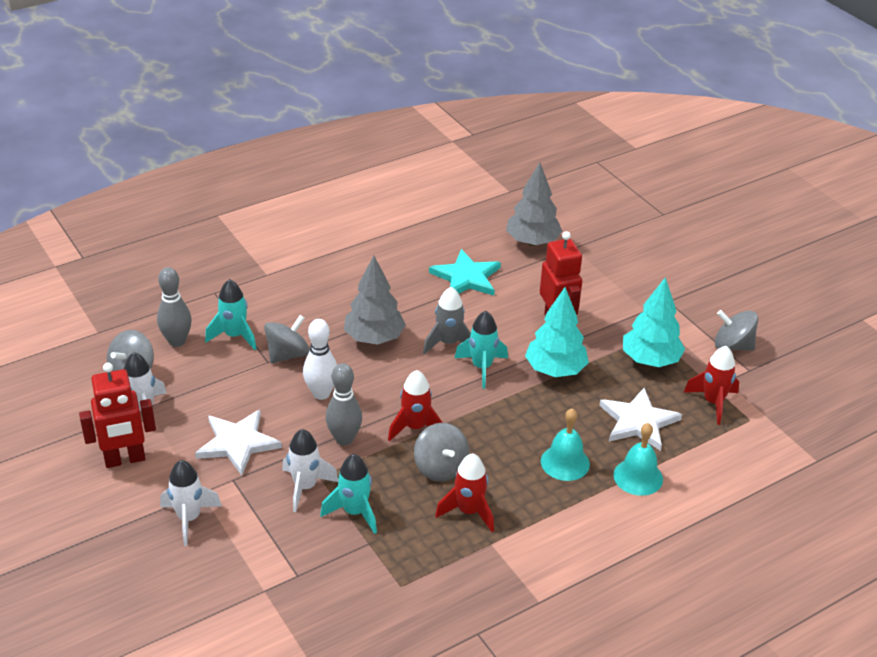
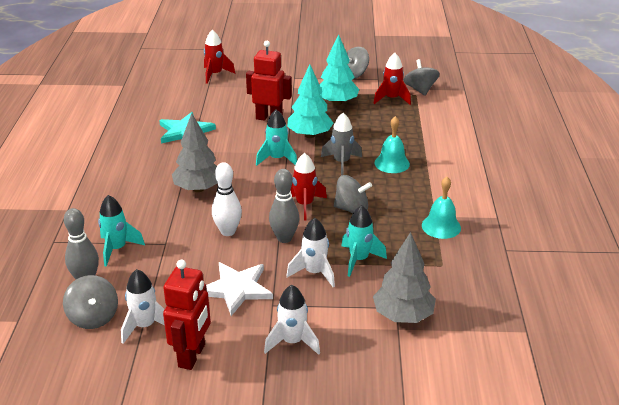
camera: 55 degrees left, 5 degrees down
grey spinning top [264,315,310,364] -> grey spinning top moved to [404,59,440,96]
grey rocket [423,287,471,354] -> grey rocket moved to [321,113,362,175]
red rocket [435,453,494,532] -> red rocket moved to [204,30,235,84]
grey tree [506,162,563,246] -> grey tree moved to [373,232,436,323]
white star [599,388,682,451] -> none
turquoise bell [613,423,663,496] -> turquoise bell moved to [422,177,461,239]

